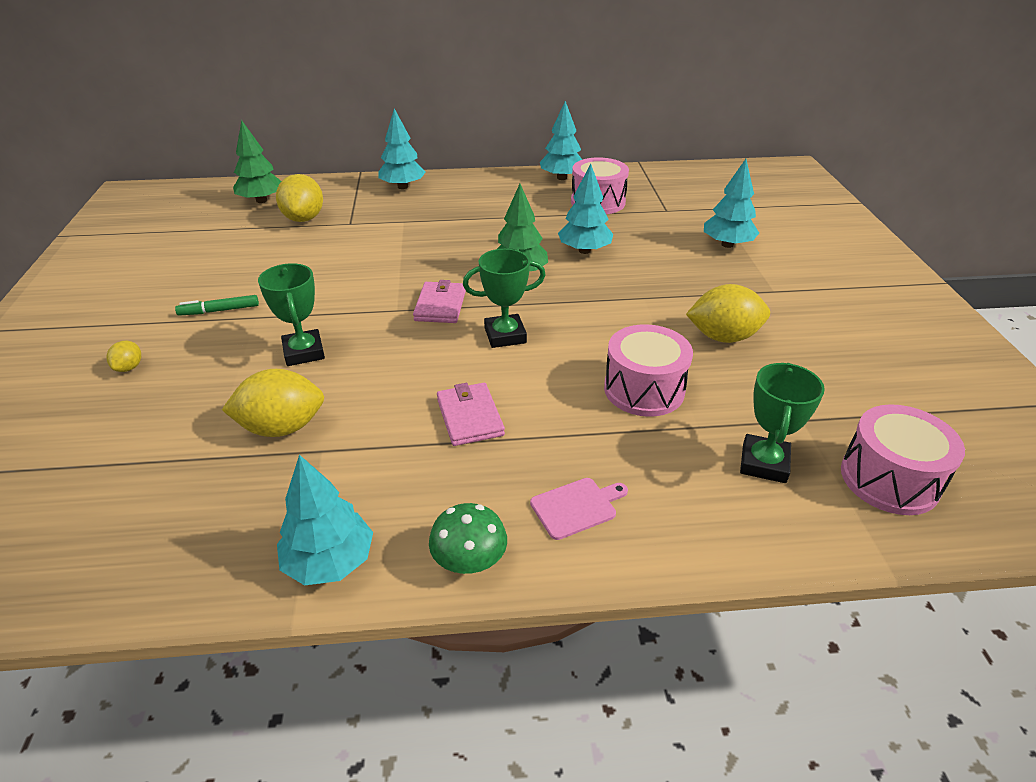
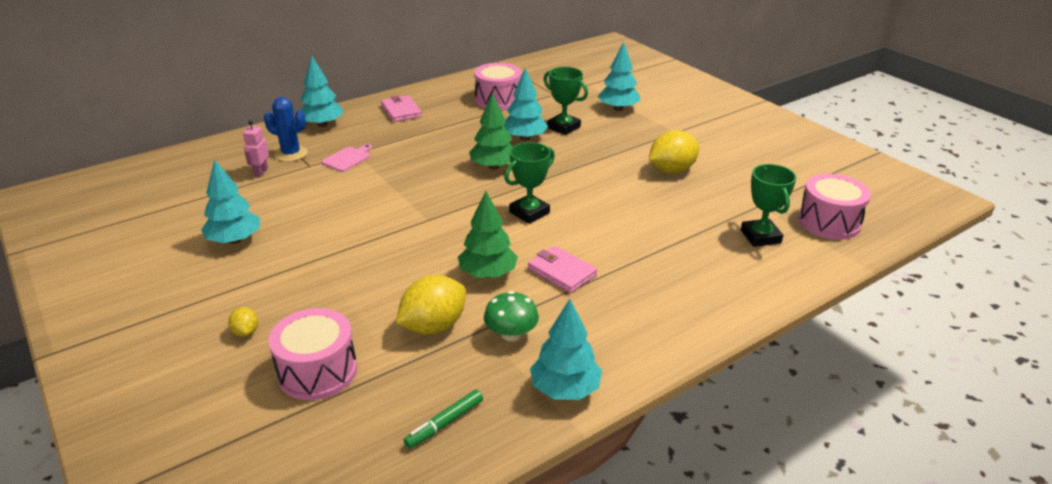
camera: 30 degrees left, 5 degrees down
green marker [175,295,259,316] -> green marker moved to [404,390,483,449]
green tree [233,120,282,203] -> green tree moved to [458,191,518,278]
green trophy [258,263,325,366] -> green trophy moved to [544,67,588,135]
yellow lemon [276,174,323,222] -> pink robot [243,120,269,177]
pink wallet [413,280,466,323] -> pink wallet moved to [381,95,422,122]
green mushroom [429,503,507,574] -> green mushroom moved to [484,291,539,341]
pink cutting board [530,478,628,540] -> pink cutting board moved to [322,144,372,172]
turquoise tree [540,101,582,180] -> turquoise tree moved to [201,159,260,244]
pink drum [604,324,693,417] -> pink drum moved to [268,308,357,400]
none -> blue cactus [264,97,308,162]

